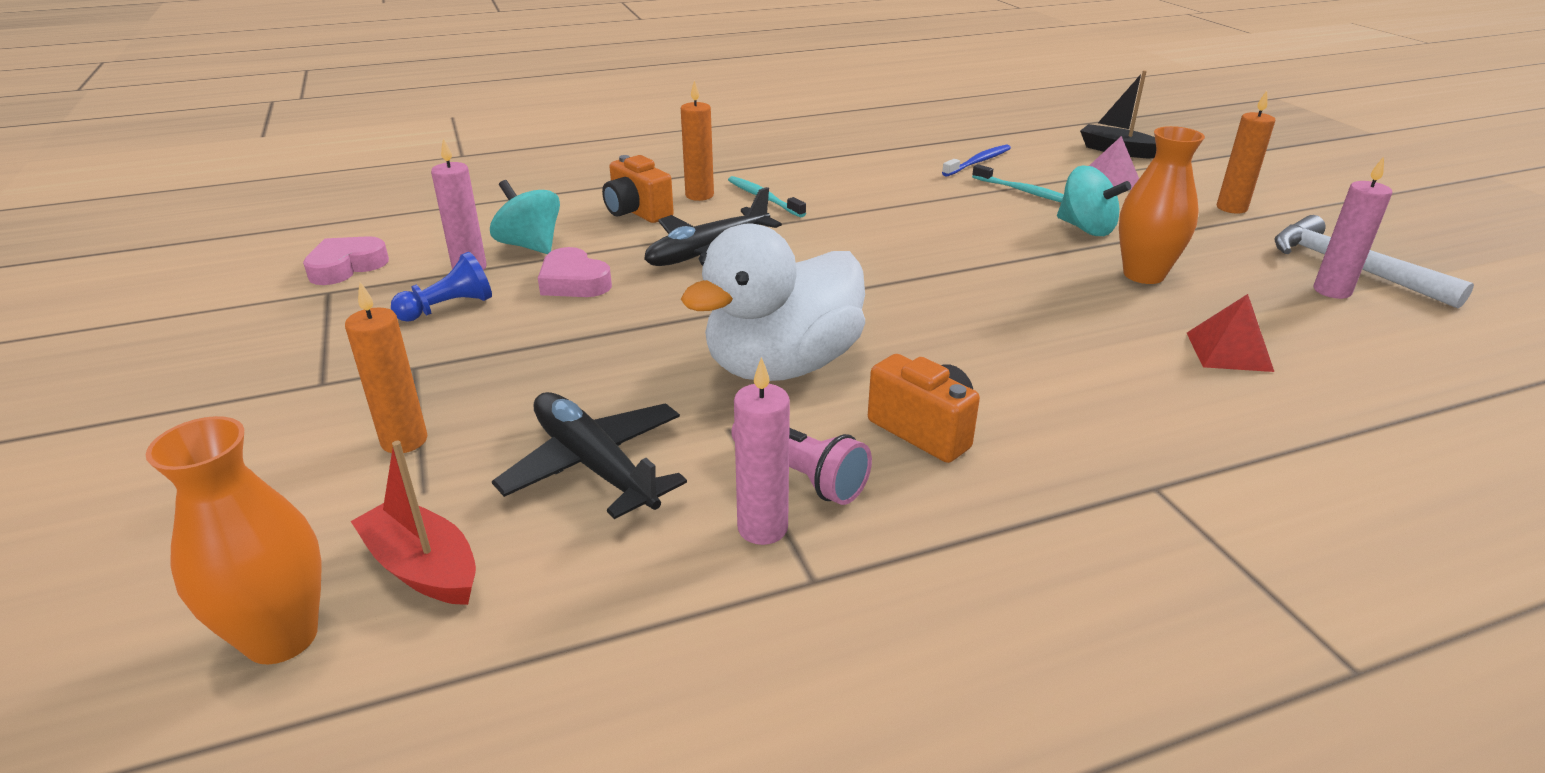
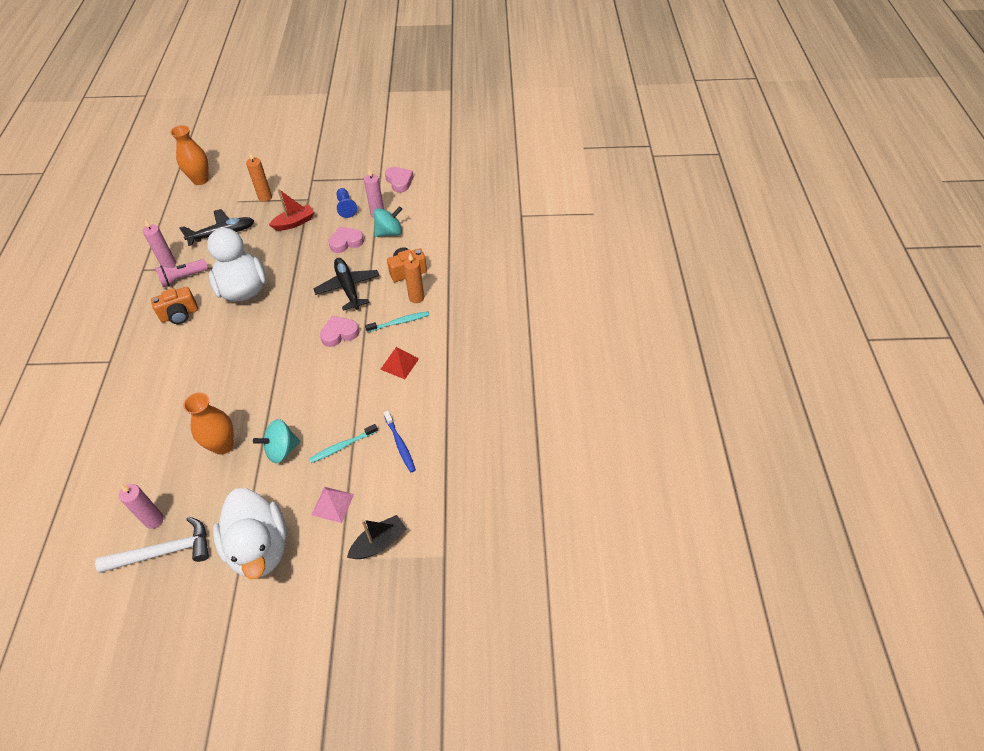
camera: 110 degrees right, 20 degrees up
red boat [350,441,476,605] -> red boat moved to [269,189,314,231]
red pyramid [1187,294,1274,372] -> red pyramid moved to [380,347,419,379]
orange candle [1216,91,1275,213] -> white duck [213,488,287,579]
none -> pink heart [320,316,359,347]

